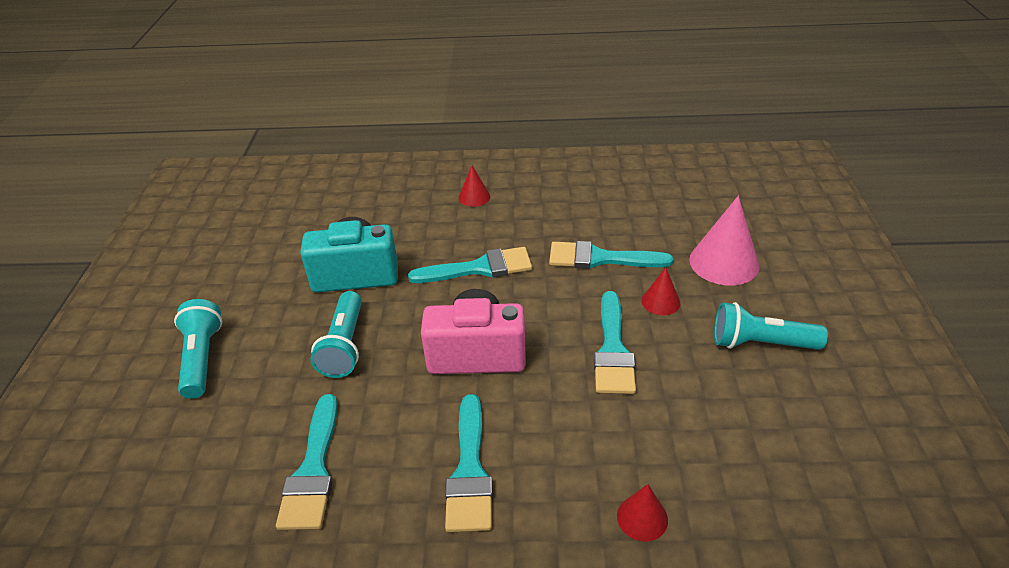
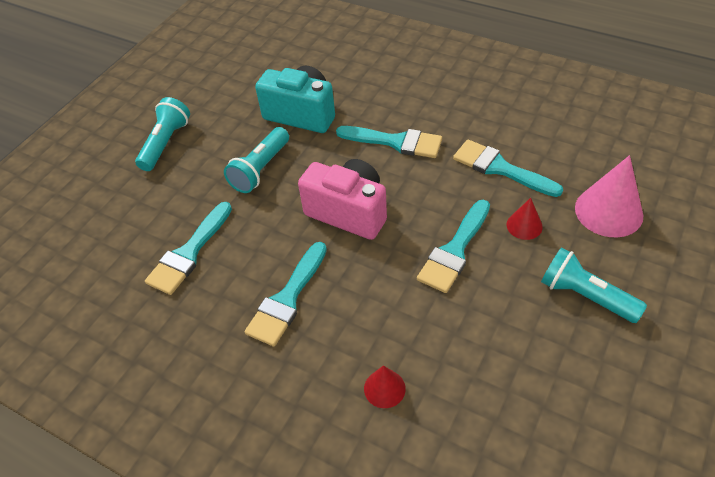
camera: 30 degrees right, 10 degrees up
red cone [459,165,490,207] -> none

